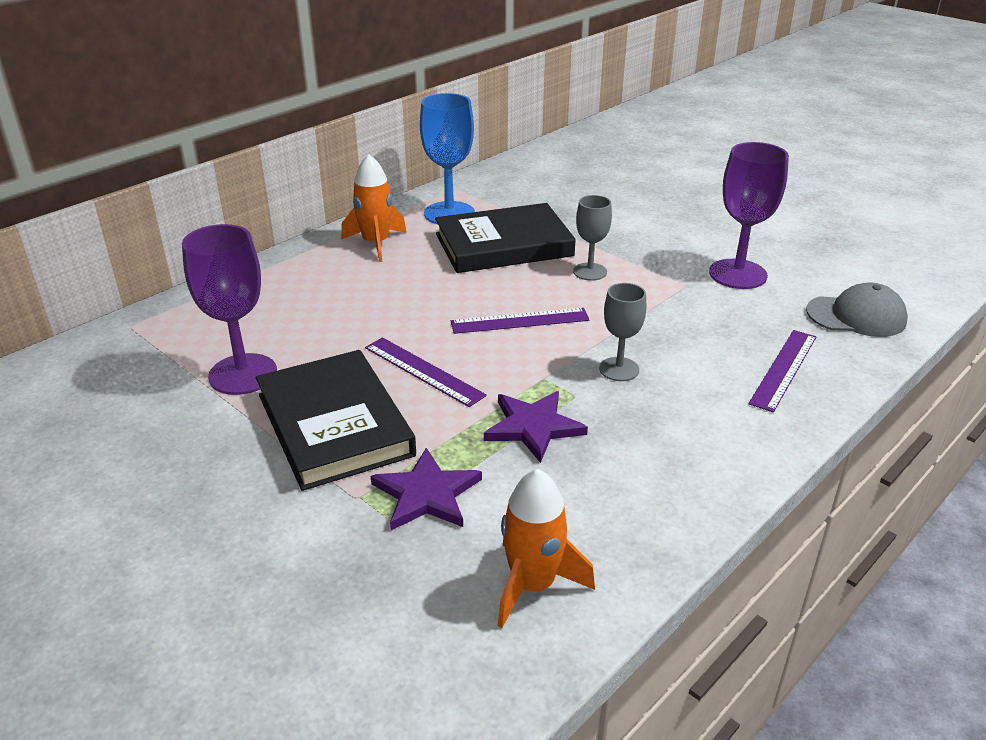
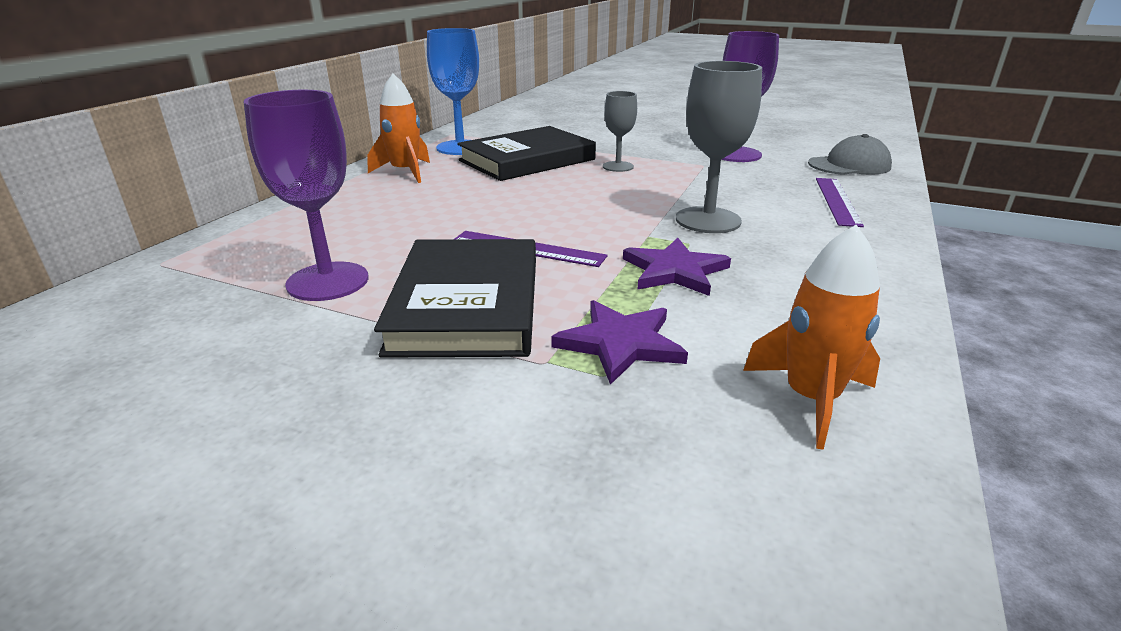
camera: 20 degrees left, 5 degrees down
black book [256,350,416,491] -> black book turned 45 degrees clockwise [374,239,536,358]
purple ruler [451,308,590,334] -> none
grey goblet [599,283,646,381] -> grey goblet [676,61,762,233], size x1.67

